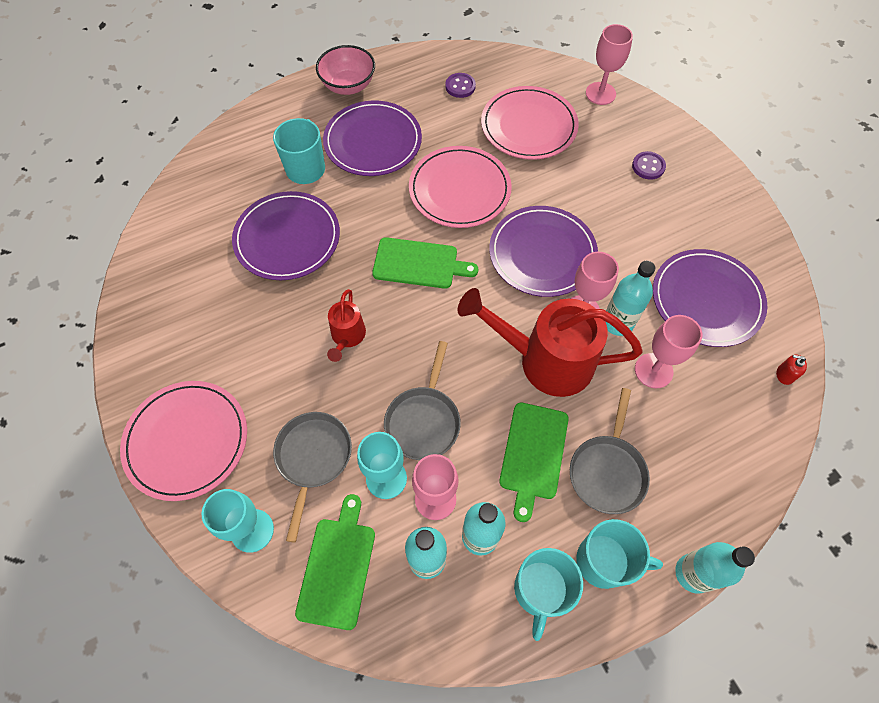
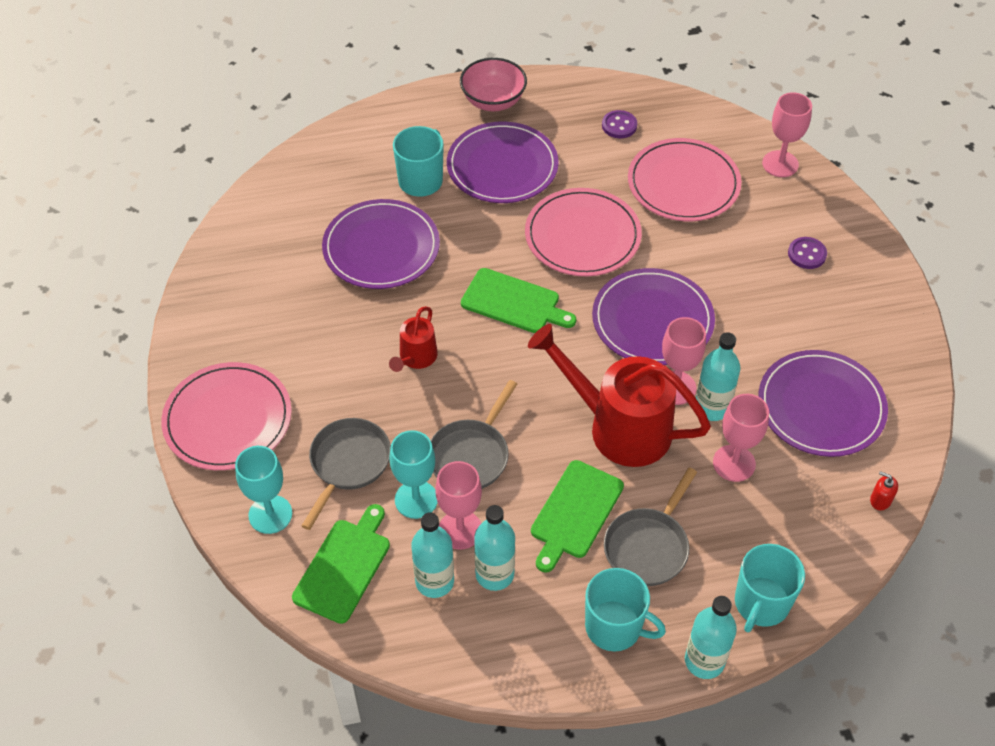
camera: 15 degrees right, 10 degrees down
turquoise mug [514,548,583,641] -> turquoise mug moved to [735,544,805,633]

